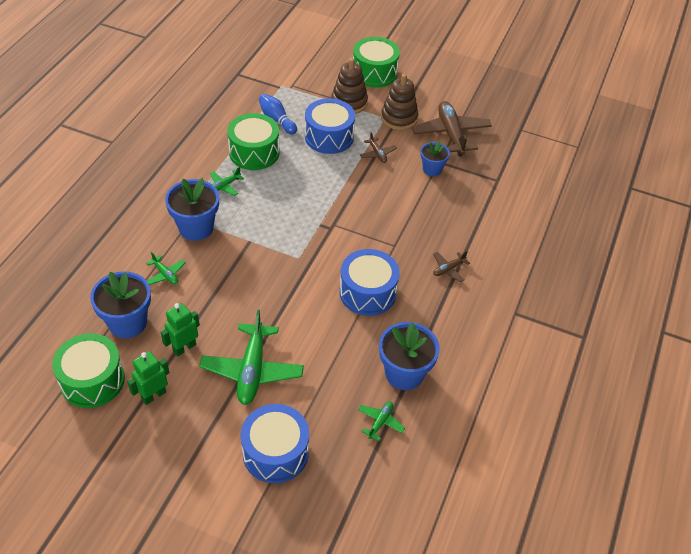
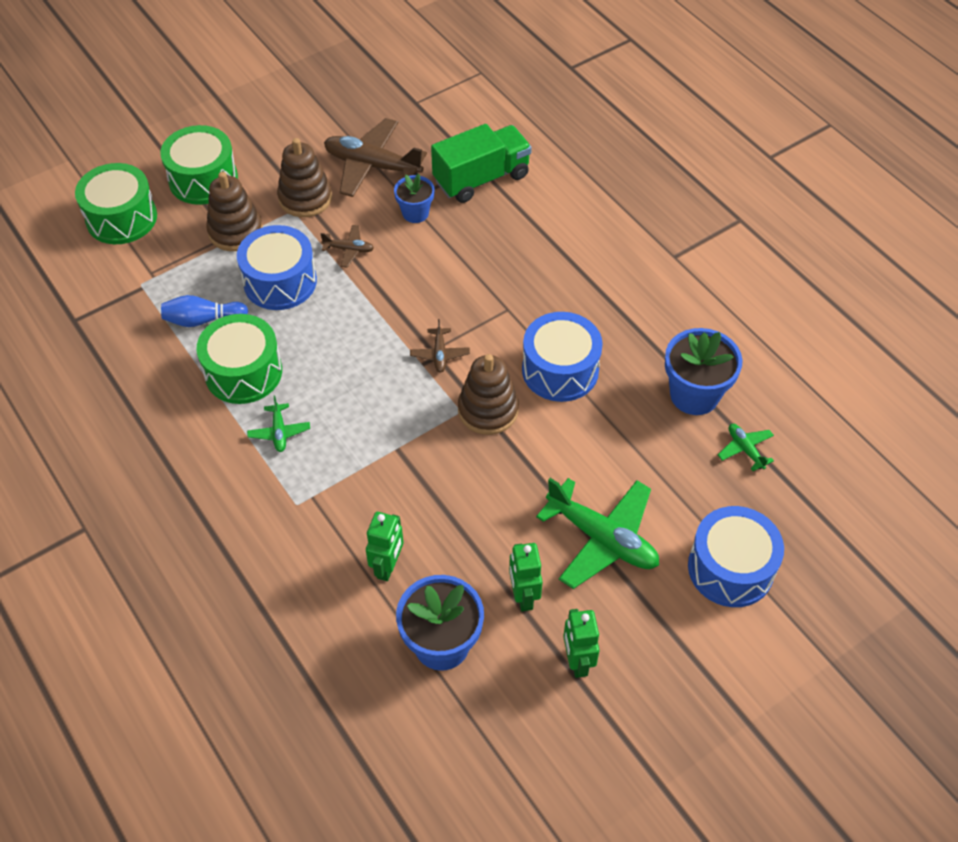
camera: 55 degrees left, 5 degrees up
green drum [52,333,125,408] -> green drum moved to [75,163,157,244]
green plane [146,252,186,285] -> green robot [366,512,403,581]
blue flower pot [165,178,219,241] -> none
brown plane [433,251,470,282] -> brown plane moved to [410,319,470,373]
none -> green truck [431,124,532,203]
none -> brown stacking toy [458,354,519,435]

